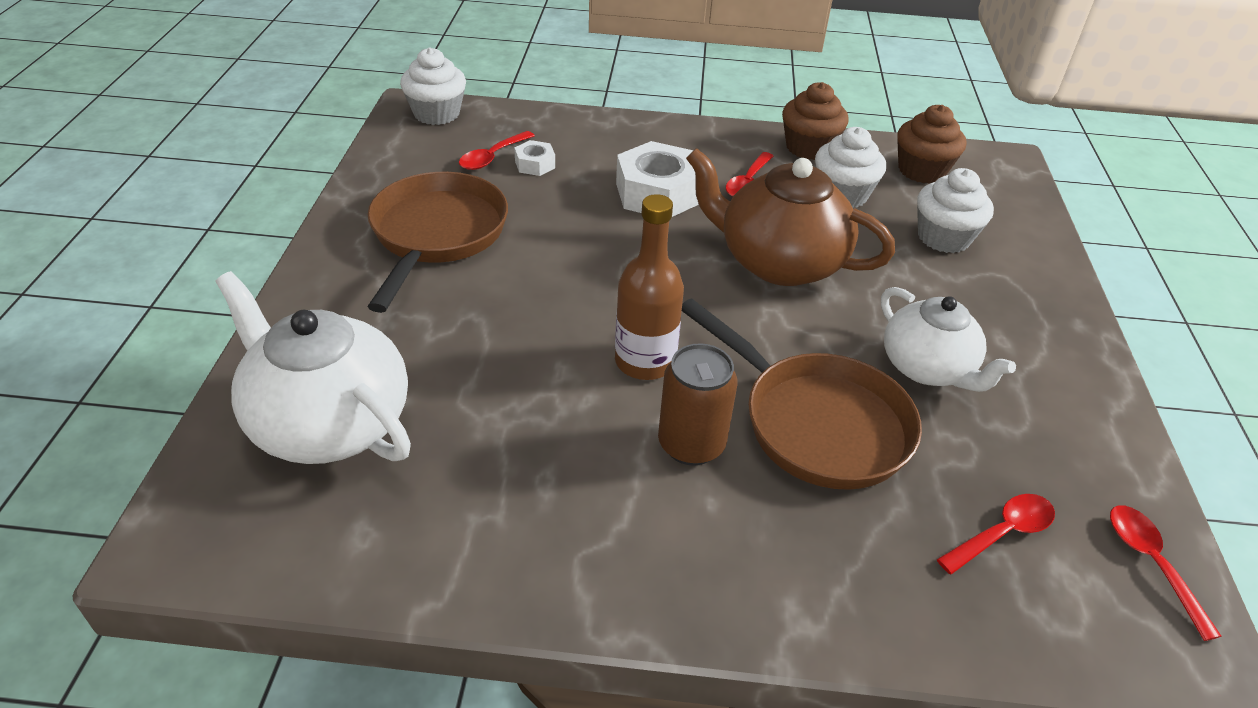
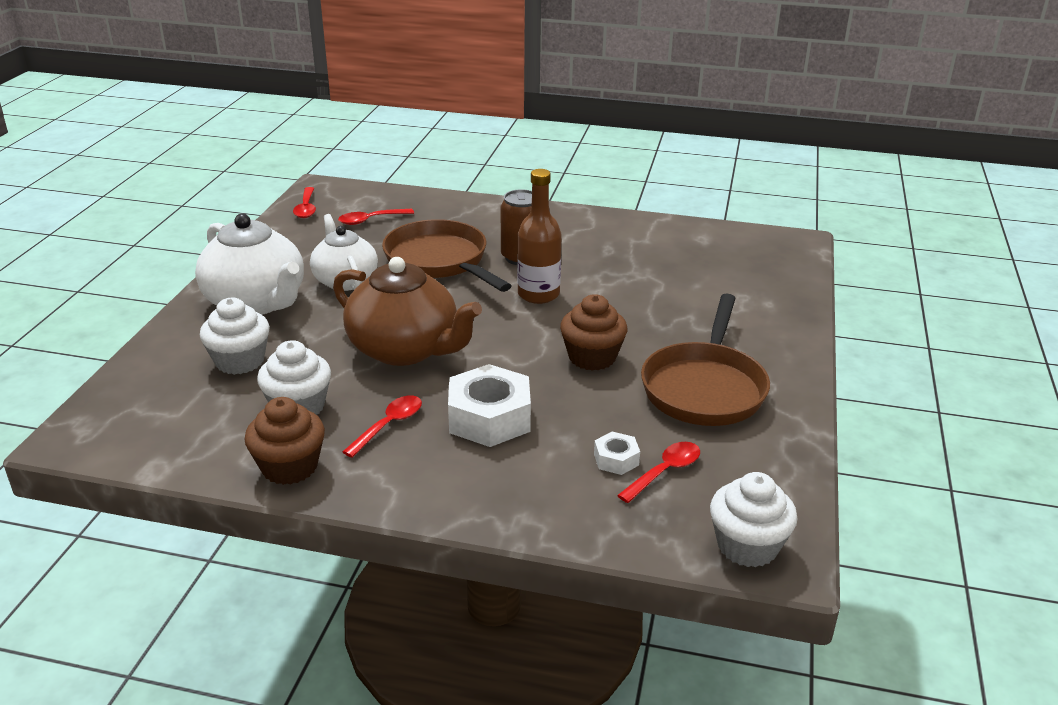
camera: 170 degrees left, 10 degrees down
white teapot [215,271,411,464] -> white teapot moved to [195,214,304,315]
brown cupcake [897,105,966,184] -> brown cupcake moved to [560,294,627,371]

